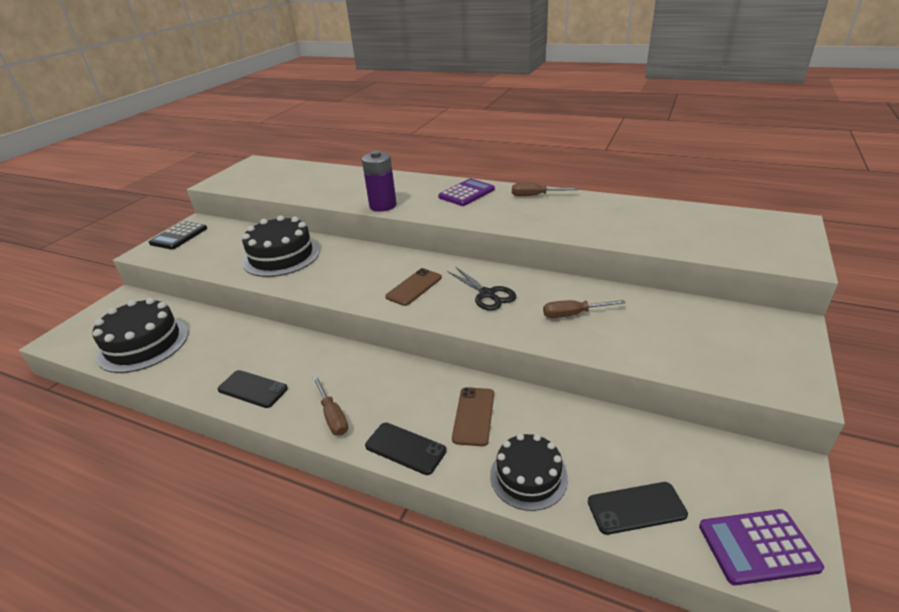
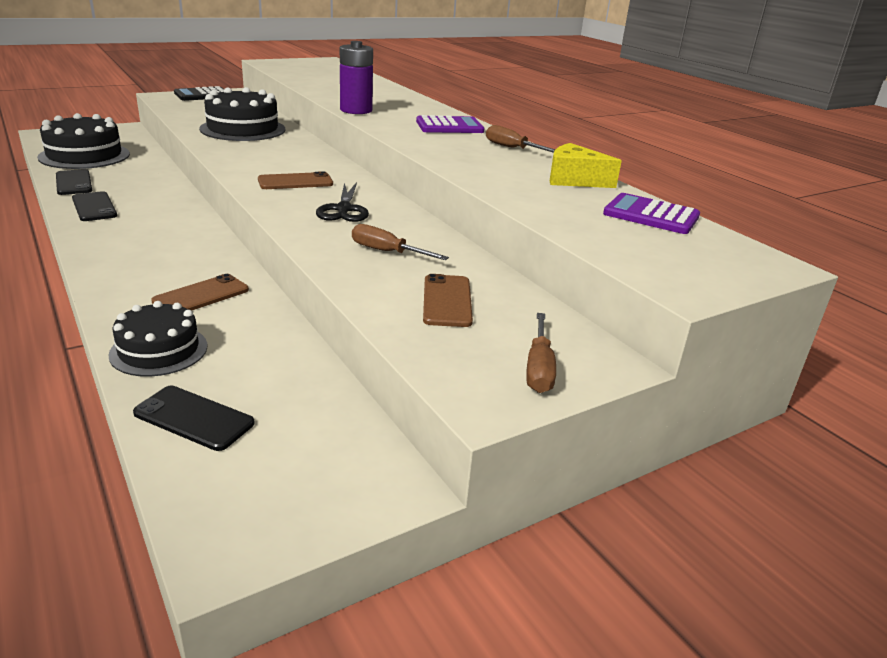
camera: 30 degrees right, 5 degrees down
brown screwdriver [313,376,348,436] -> brown screwdriver moved to [526,313,556,393]
black phone [365,423,447,475] -> black phone moved to [56,169,92,195]
purple calculator [699,509,824,585] -> purple calculator moved to [603,193,700,234]
none -> brown phone [423,274,473,327]
none -> yellow cheese [550,143,622,188]

